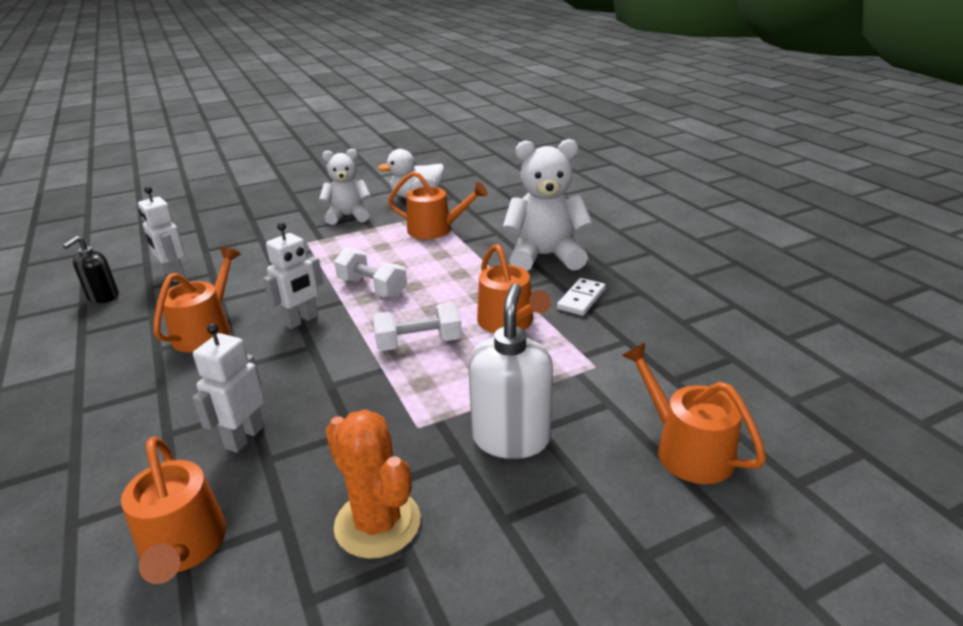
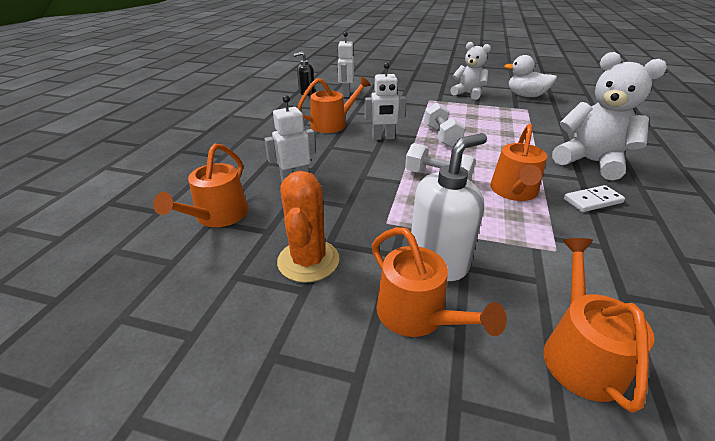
camera: 40 degrees right, 5 degrees up
orange watering can [388,171,488,239] -> orange watering can moved to [372,227,507,337]

